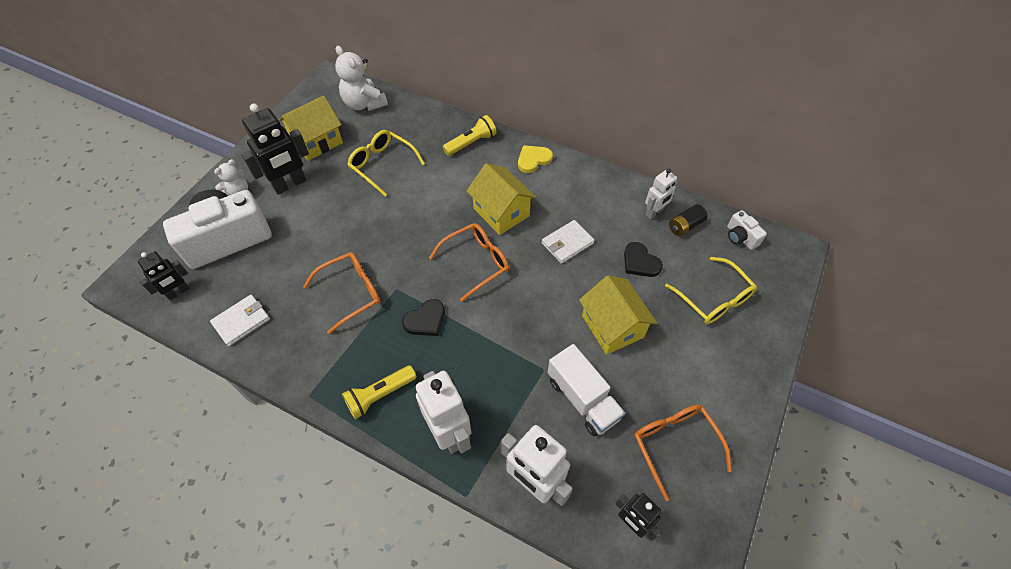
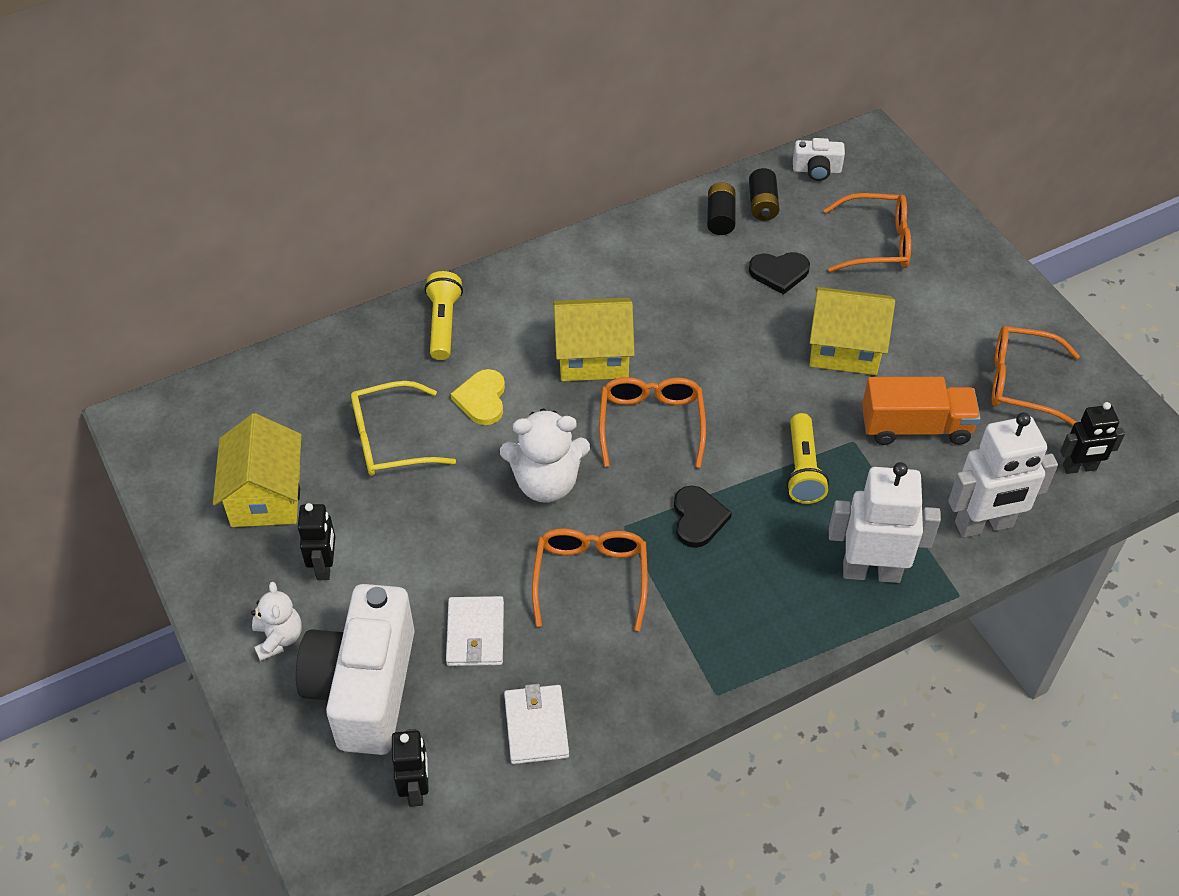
camera: 55 degrees left, 5 degrees down
black robot [242,103,309,195] -> black robot [298,503,335,580], size x0.60
white teddy bear [335,45,388,111] -> white teddy bear moved to [500,409,590,503]
yellow flashlight [342,365,416,419] -> yellow flashlight moved to [786,413,829,504]
yellow heart [518,145,553,173] -> yellow heart moved to [451,369,505,425]
white wallet [542,220,595,264] -> white wallet moved to [446,596,504,666]
white truck [548,344,625,436] -> orange truck [862,377,981,445]
white robot [645,168,677,219] -> black battery [707,182,736,235]
yellow glasses [665,257,757,324] -> orange glasses [824,193,911,272]

